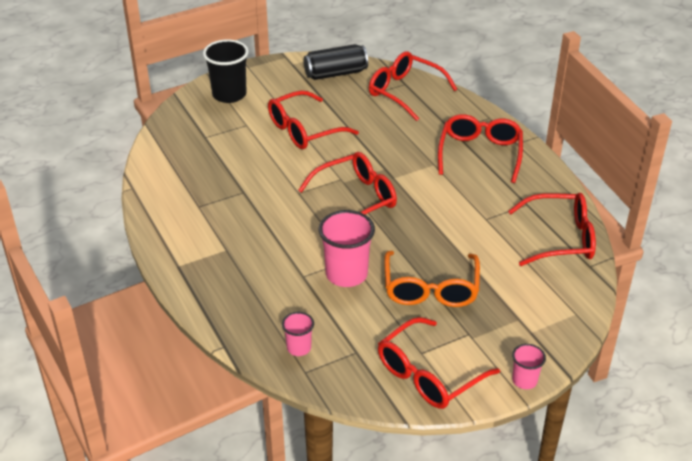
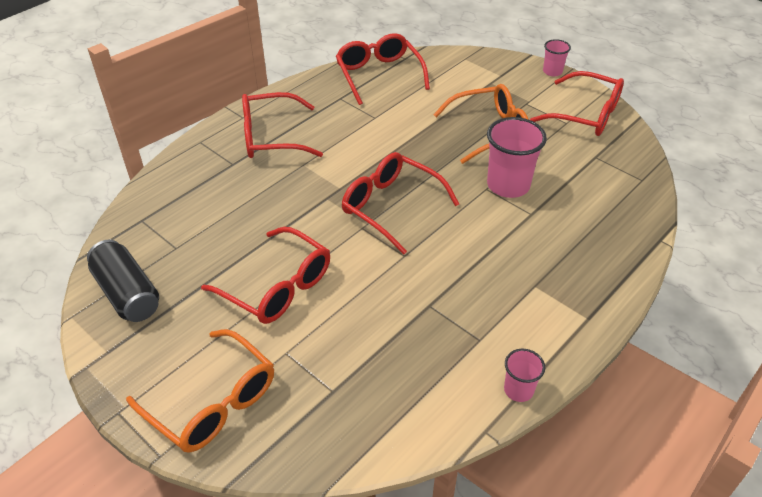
camera: 110 degrees left, 5 degrees up
black cup [203,40,249,103] -> orange glasses [126,329,274,453]
pink cup [282,312,314,356] -> pink cup moved to [504,349,545,402]
red glasses [369,51,457,121] -> none

